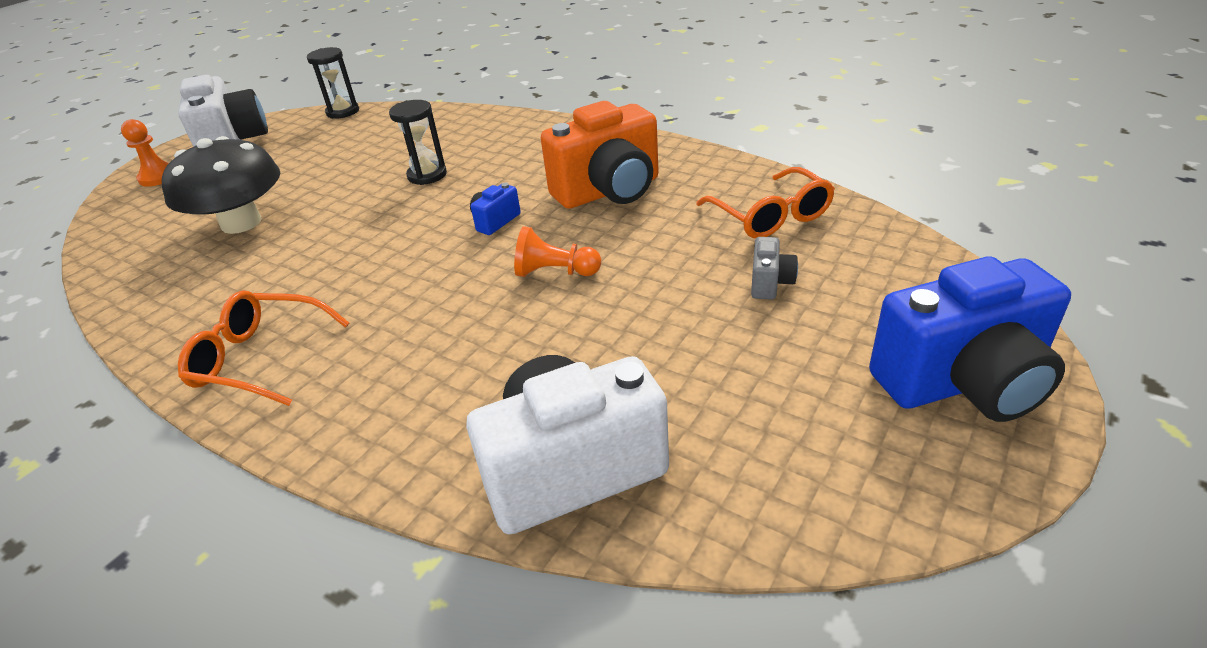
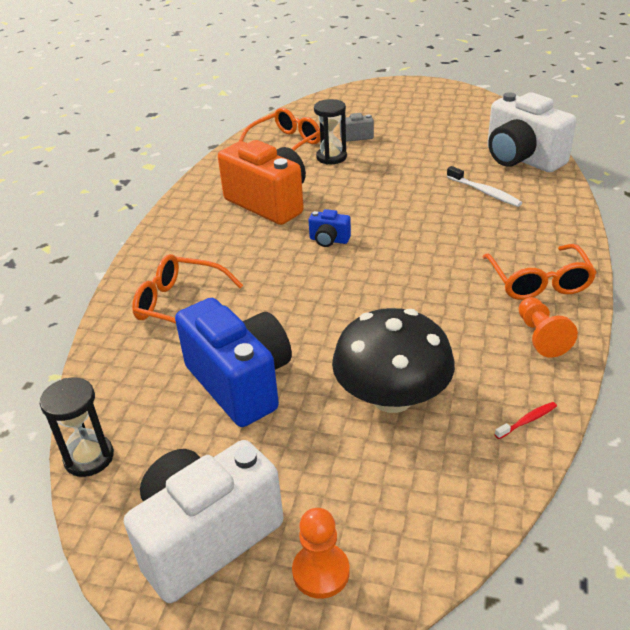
camera: 110 degrees left, 0 degrees up
black hourglass [389,100,447,185] -> black hourglass moved to [314,99,347,165]
orange pawn [514,226,601,277] -> orange pawn moved to [518,297,578,358]
blue camera [869,256,1071,422] -> blue camera moved to [175,298,292,427]
none -> orange glasses [132,254,243,324]
none -> white toothbrush [447,166,522,207]
none -> red toothbrush [495,402,557,439]

